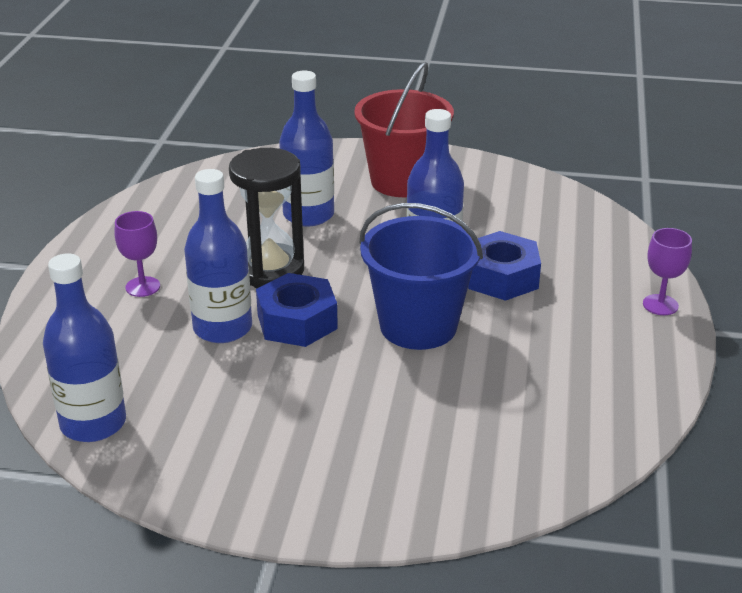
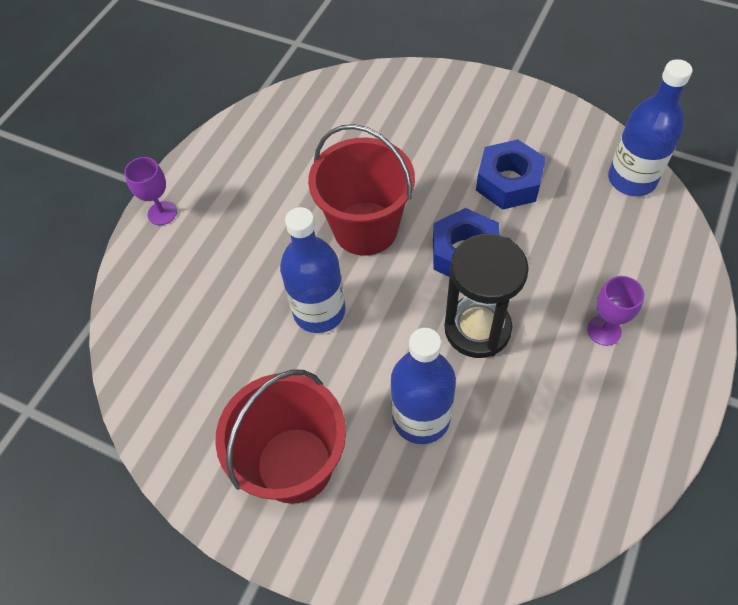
camera: 160 degrees left, 25 degrees up
blue bottle [184,169,252,343] -> none
blue bucket [360,203,483,350] -> red bucket [308,124,415,256]
blue nut [468,231,541,301] -> blue nut moved to [476,139,546,210]

